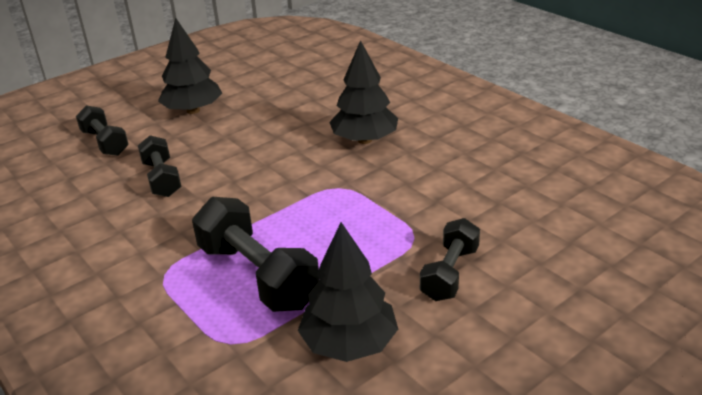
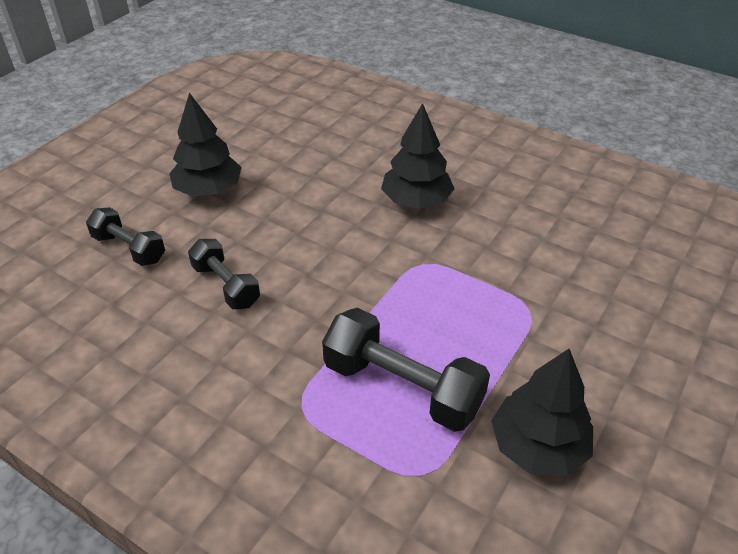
camera: 20 degrees left, 10 degrees up
black dumbbell [420,218,480,301] -> none

